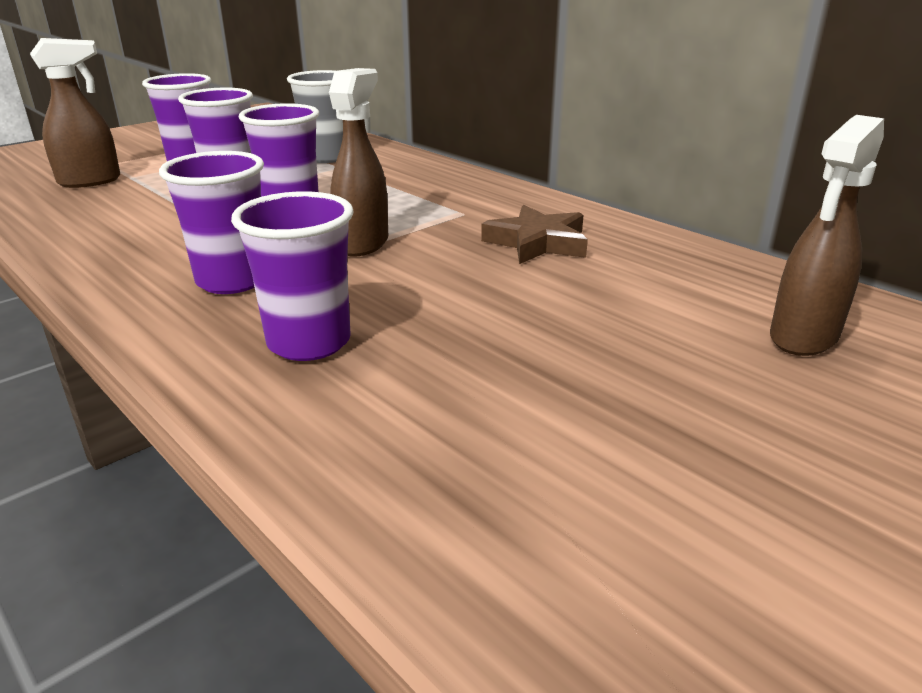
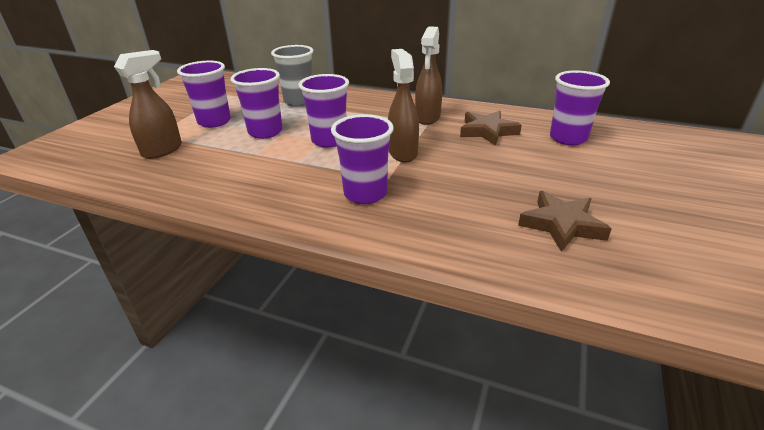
camera: 25 degrees left, 5 degrees up
purple cup [231,191,354,361] -> purple cup moved to [550,70,610,145]
brown spray bottle [770,115,884,356] -> brown spray bottle moved to [415,26,442,125]
none -> brown star [518,191,611,252]

